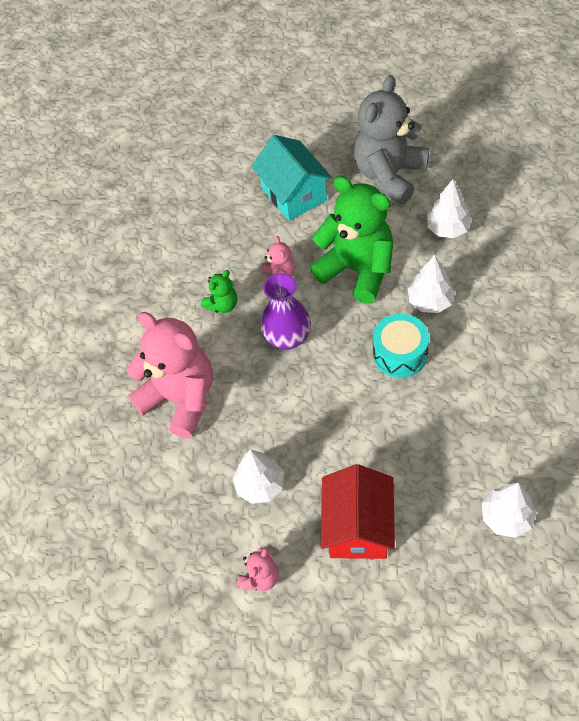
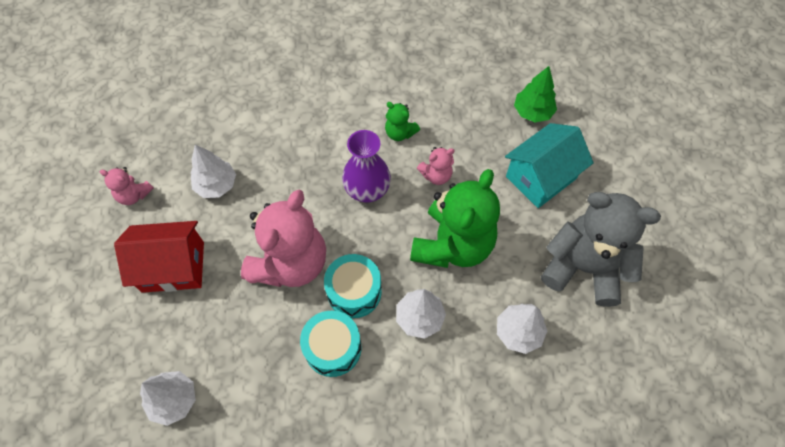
camera: 75 degrees right, 5 degrees up
pink teddy bear [126,312,213,439] -> pink teddy bear moved to [241,190,326,287]
none -> turquoise drum [300,311,361,377]
none -> green tree [514,66,557,122]

